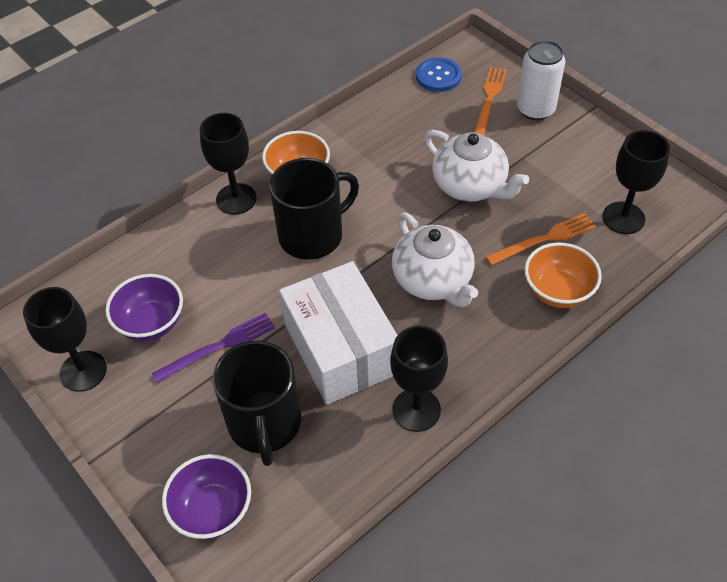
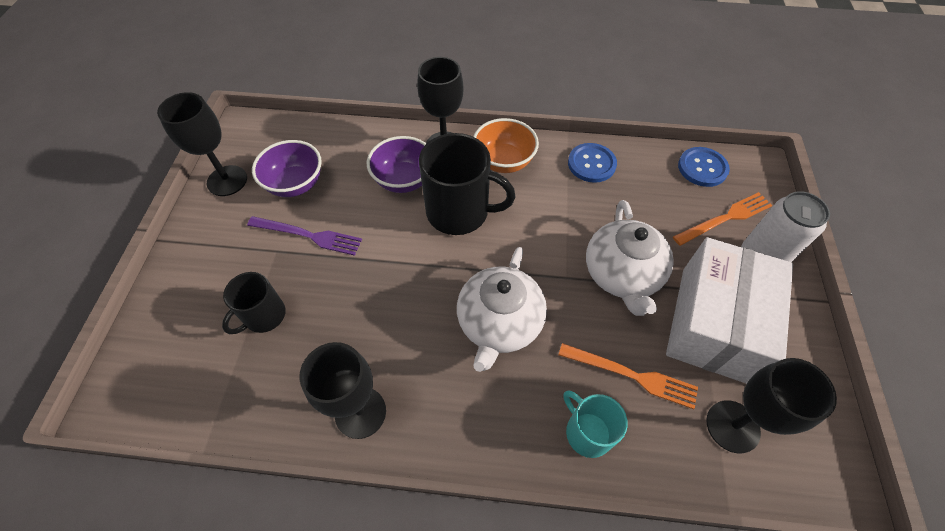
camera: 45 degrees right, 5 degrees up
purple bowl [162,454,251,539] -> purple bowl moved to [367,136,426,193]
black mug [213,341,301,466] -> black mug [222,272,286,334], size x0.58
white box [279,261,398,405] -> white box moved to [666,237,793,384]
orange bowl [524,242,602,308] -> turquoise mug [563,390,628,458]
none -> blue button [568,143,617,183]

